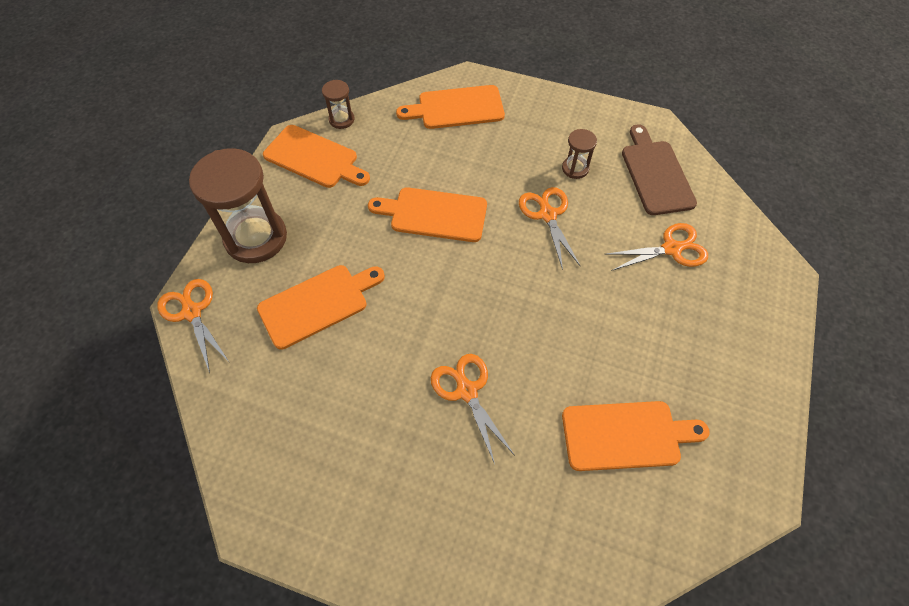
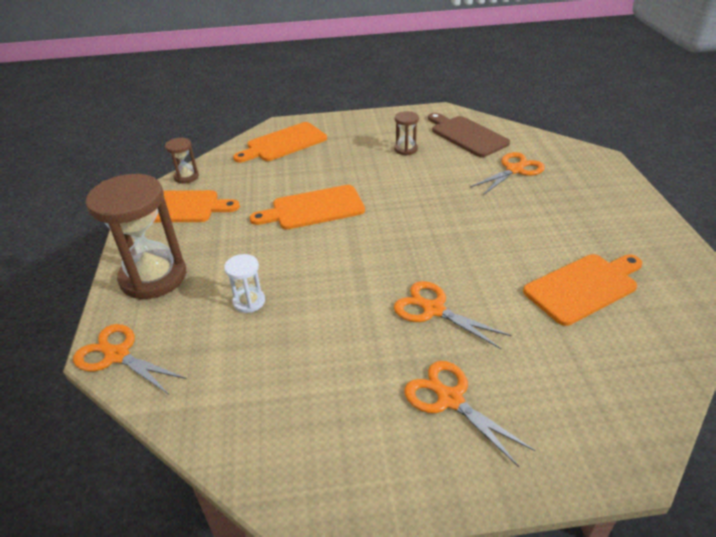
camera: 25 degrees left, 20 degrees down
orange cutting board [257,265,385,350] -> white hourglass [224,254,265,313]
orange scissors [519,187,581,270] -> orange scissors moved to [404,361,535,467]

